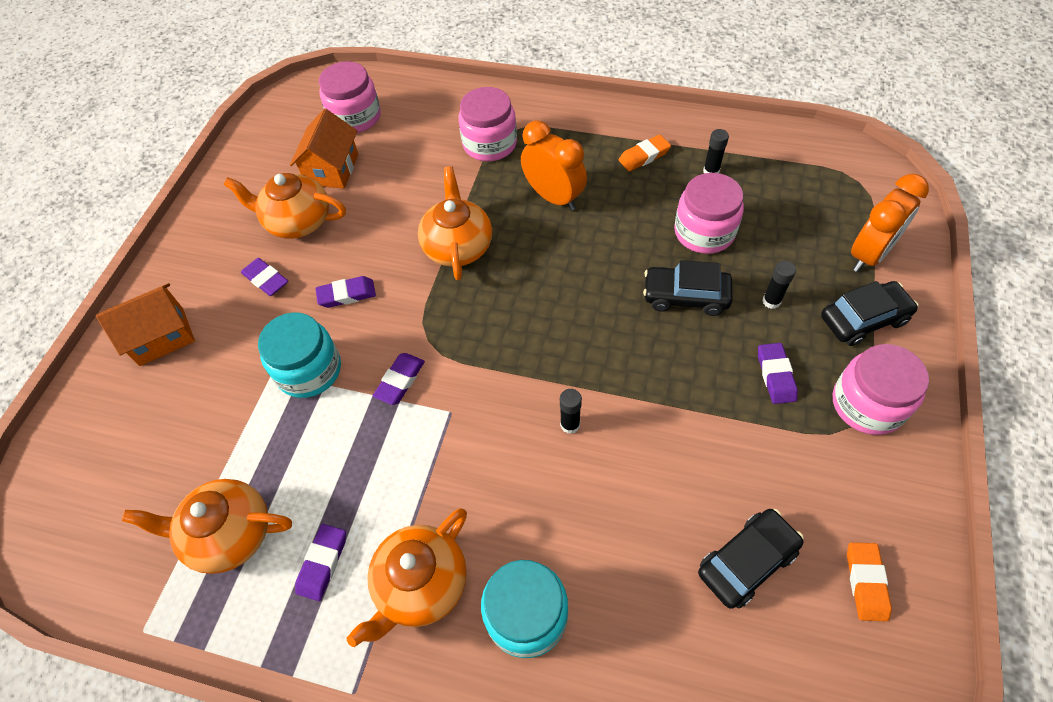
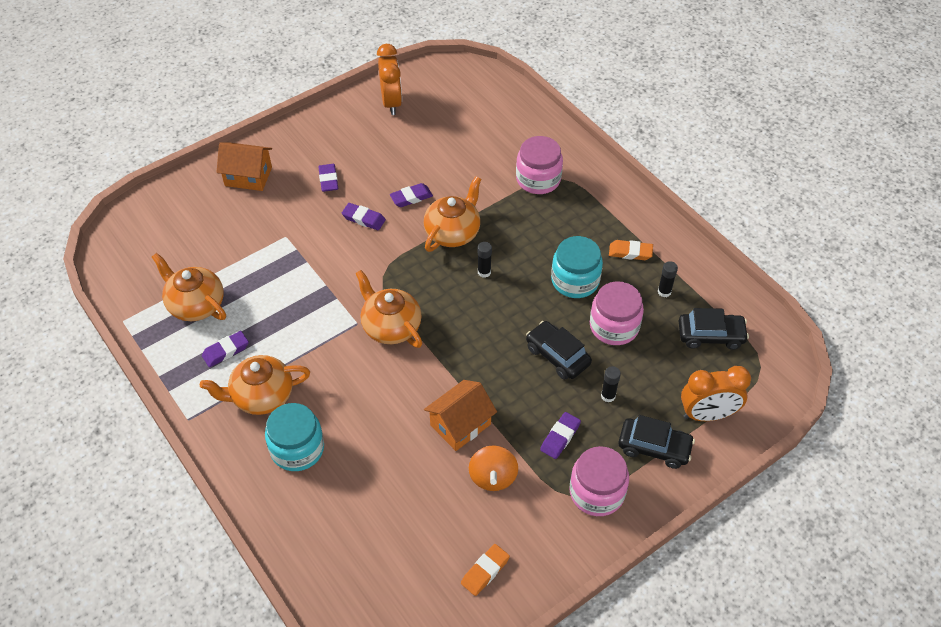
camera: 35 degrees right, 5 degrees down
orange teapot [224,173,346,239] -> orange teapot moved to [355,270,422,348]
turquoise jar [258,312,341,398] -> turquoise jar moved to [551,236,603,298]
orange house [290,109,358,189] -> orange house moved to [424,380,497,451]
pink jar [319,61,381,133] -> none
purple eraser [373,353,425,405] -> purple eraser moved to [390,183,433,207]
orange clock [521,120,587,211] -> orange clock moved to [377,44,402,115]
black glue stick [560,389,582,434] -> black glue stick moved to [478,242,492,278]
black car [698,509,804,609] -> black car moved to [679,308,749,350]
none -> orange spinning top [469,445,518,491]

